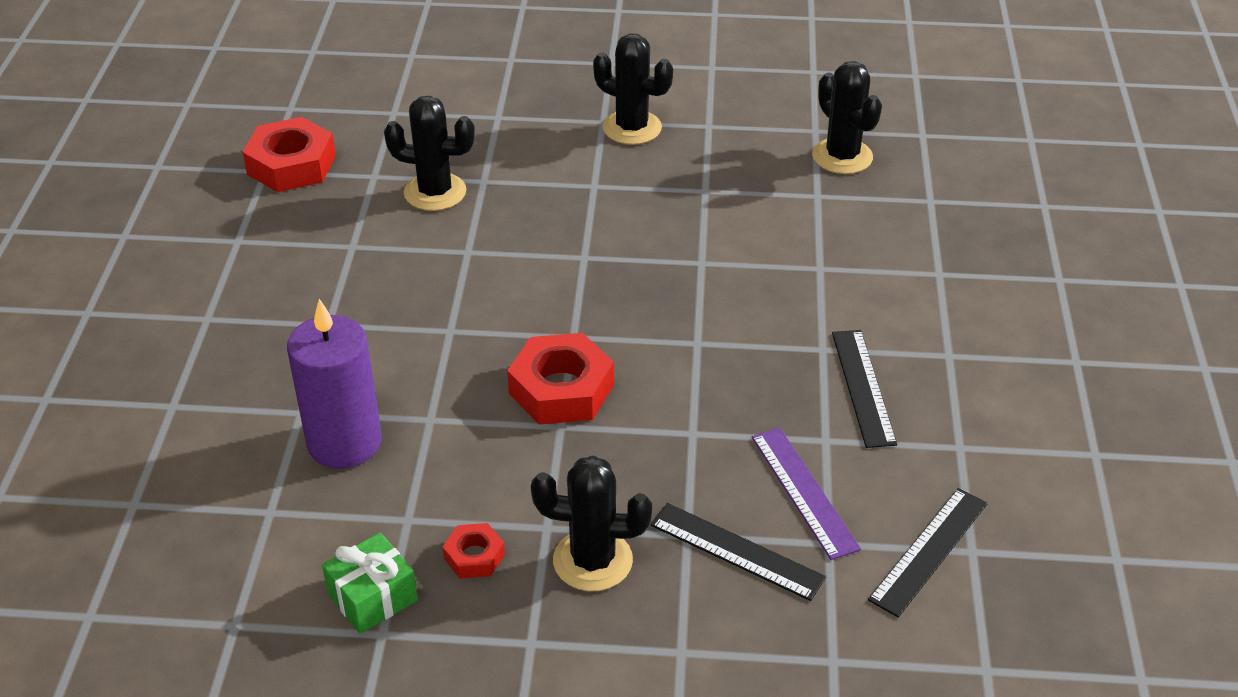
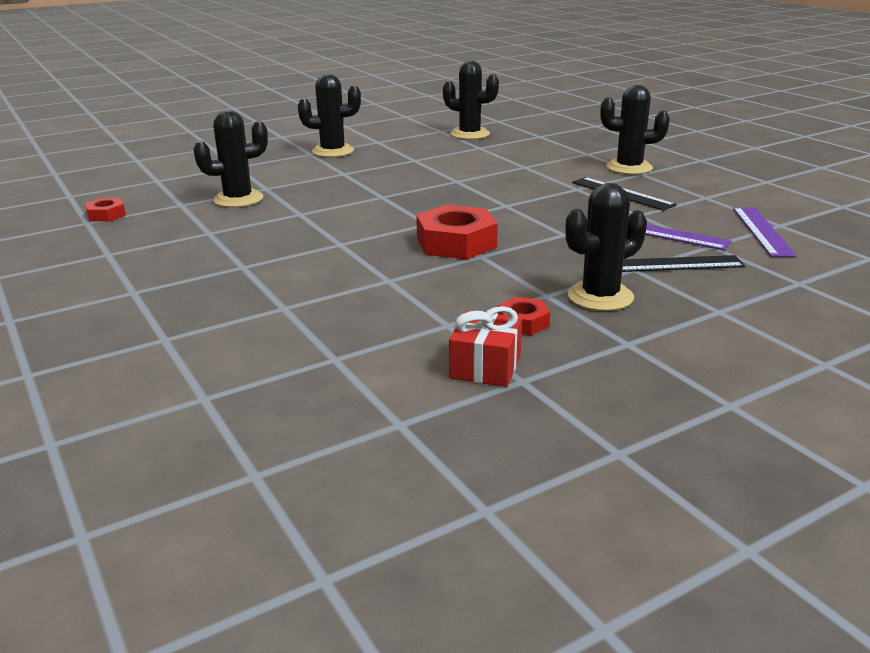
camera: 35 degrees left, 15 degrees down
red nut [243,117,336,192] -> red nut [85,198,126,222], size x0.52
purple candle [287,299,381,469] -> none
green gift [322,533,418,634] -> red gift [449,306,522,387]
black ruler [868,488,988,617] -> purple ruler [733,208,797,257]
none -> black cactus [600,85,670,175]

